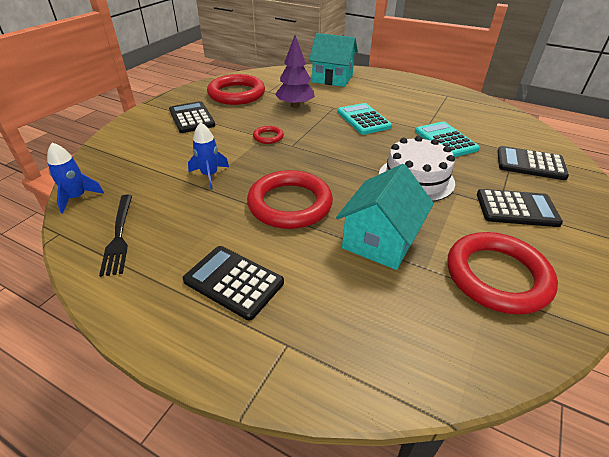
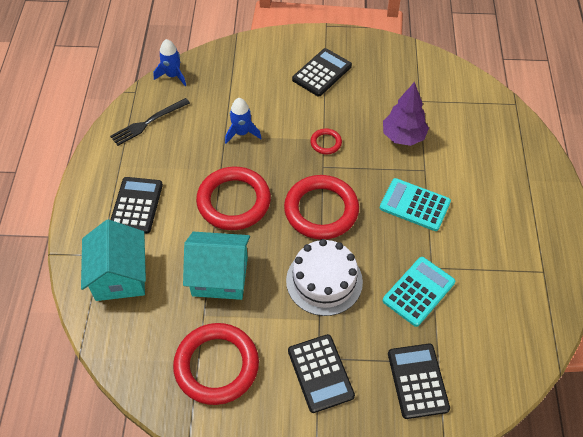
camera: 65 degrees right, 15 degrees up
red ring [207,74,265,105] -> red ring moved to [284,175,359,239]
turquoise house [309,33,358,87] -> turquoise house moved to [81,219,146,301]
turquoise calculator [337,103,392,135] -> turquoise calculator turned 105 degrees counterclockwise [380,178,451,231]

